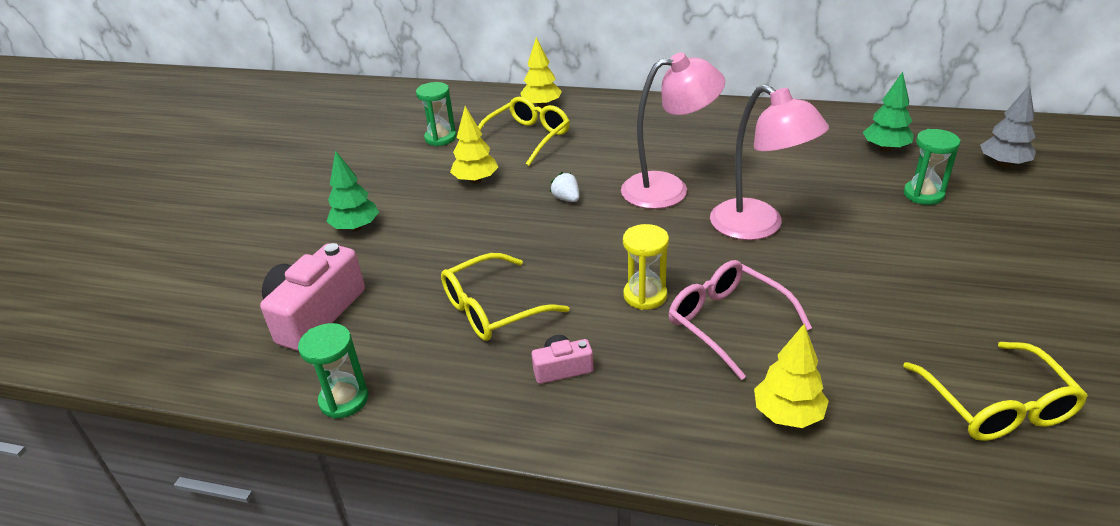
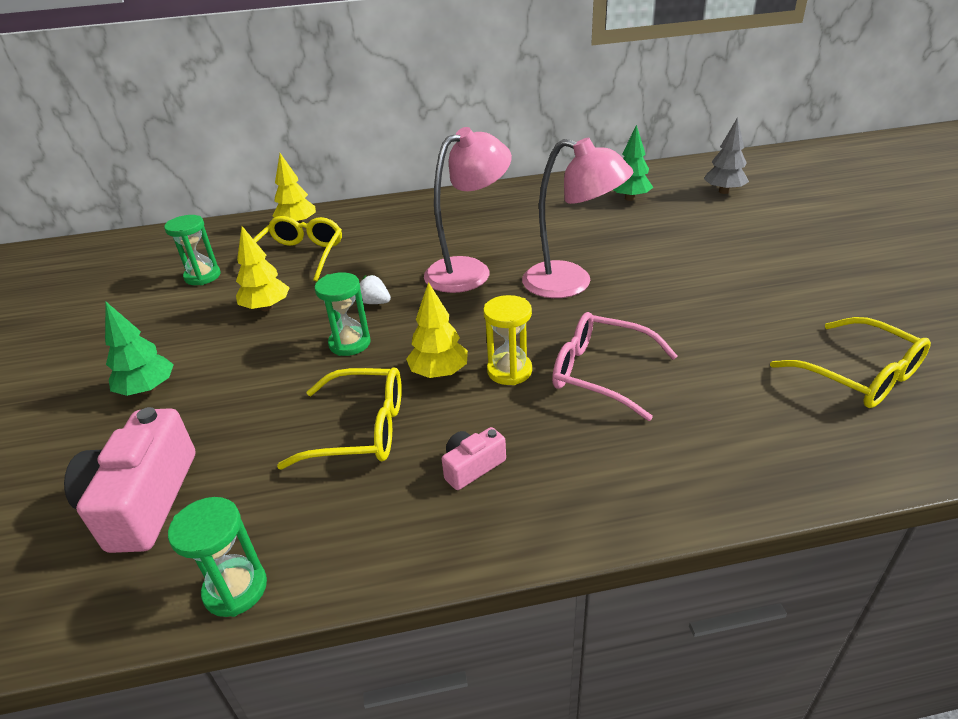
camera: 25 degrees left, 0 degrees up
yellow glasses [441,253,569,341] -> yellow glasses turned 120 degrees counterclockwise [277,367,402,469]
yellow tree [754,324,829,428] -> yellow tree moved to [406,282,468,378]
green hourglass [904,129,960,205] -> green hourglass moved to [315,272,371,356]

